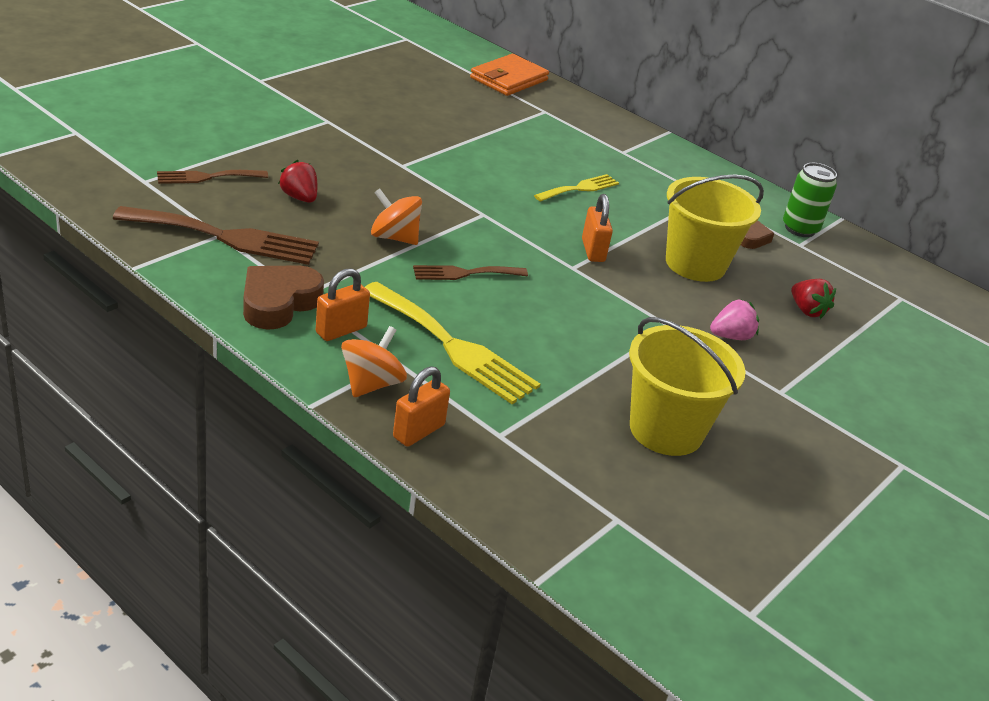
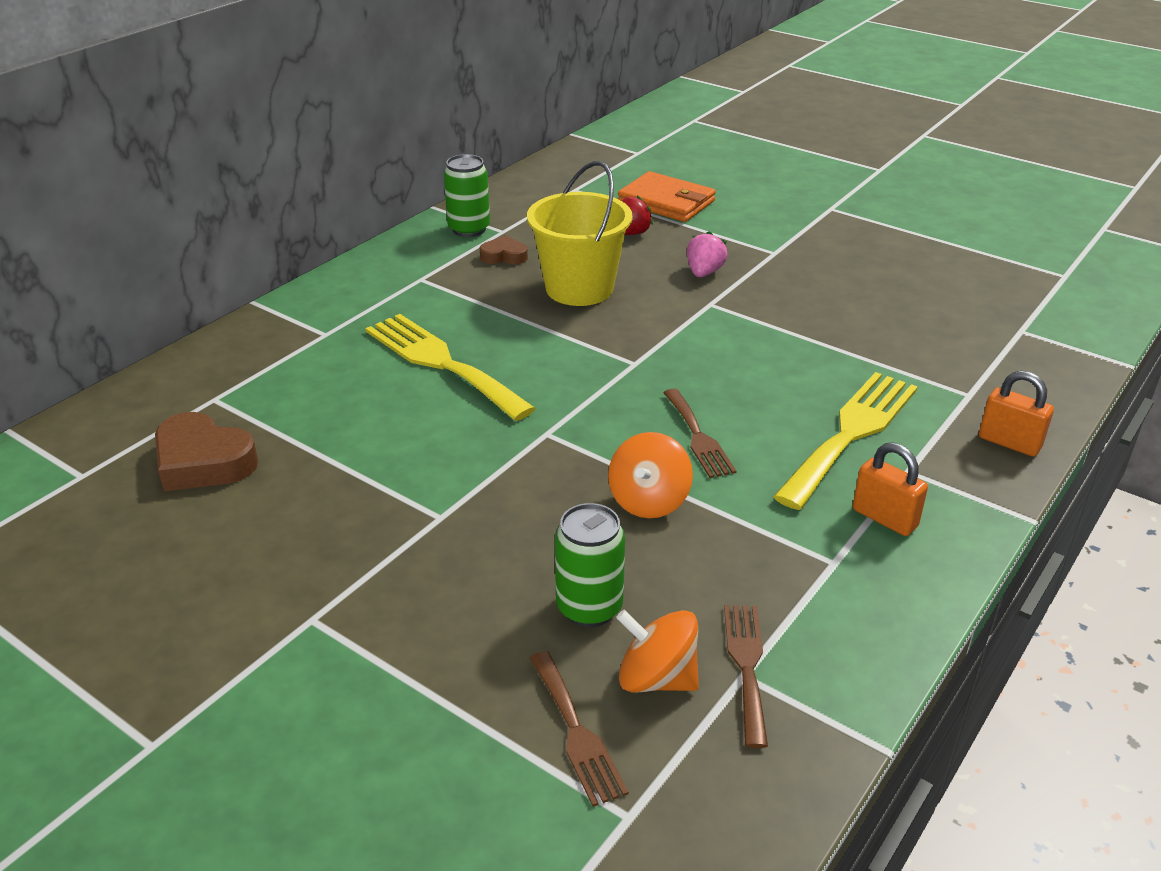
camera: 90 degrees left, 0 degrees up
brown fork [113,206,319,265] -> brown fork [724,605,768,748], size x0.57
brown heart [243,265,324,330] -> brown heart moved to [155,412,258,491]
red strawberry [278,160,317,203] -> green can [555,503,625,627]
orange spinning top [341,326,407,397] -> orange spinning top moved to [616,610,699,693]
orange wallet [470,54,549,96] -> orange wallet moved to [618,171,716,222]
yellow fork [534,174,619,202] -> yellow fork [365,314,536,421], size x1.75
orange padlock [582,194,613,262] -> none
yellow bucket [629,317,746,456] -> none
pink strawberry [710,299,759,340] -> pink strawberry turned 45 degrees clockwise [687,231,728,277]

